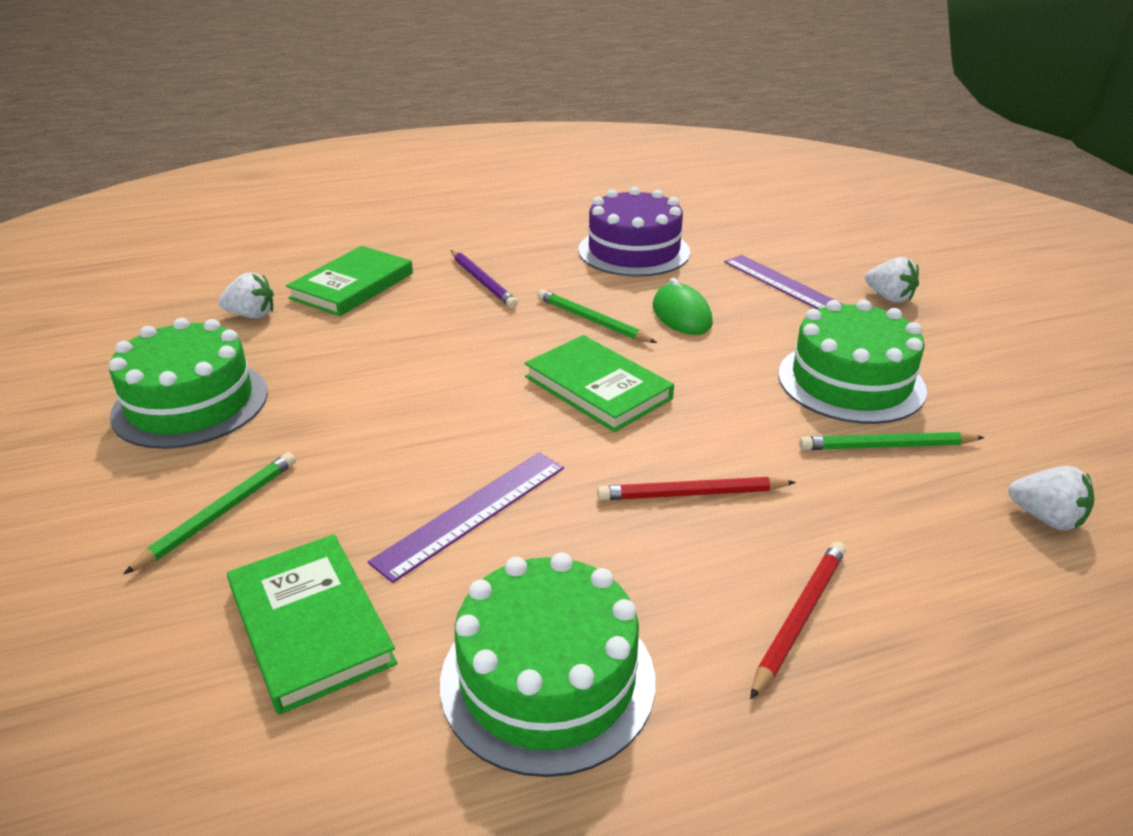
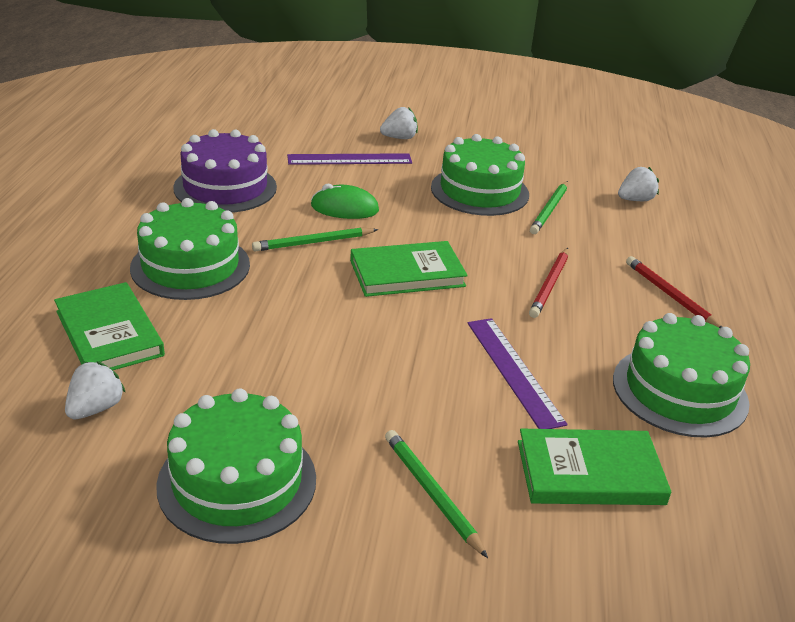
camera: 65 degrees left, 0 degrees up
purple pencil [451,250,518,308] -> green cake [130,198,250,300]

